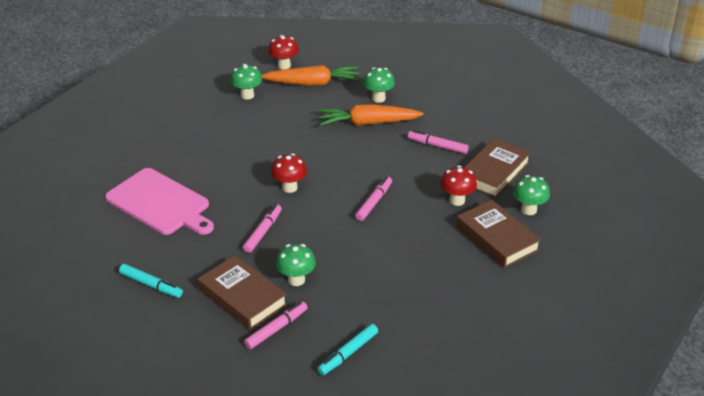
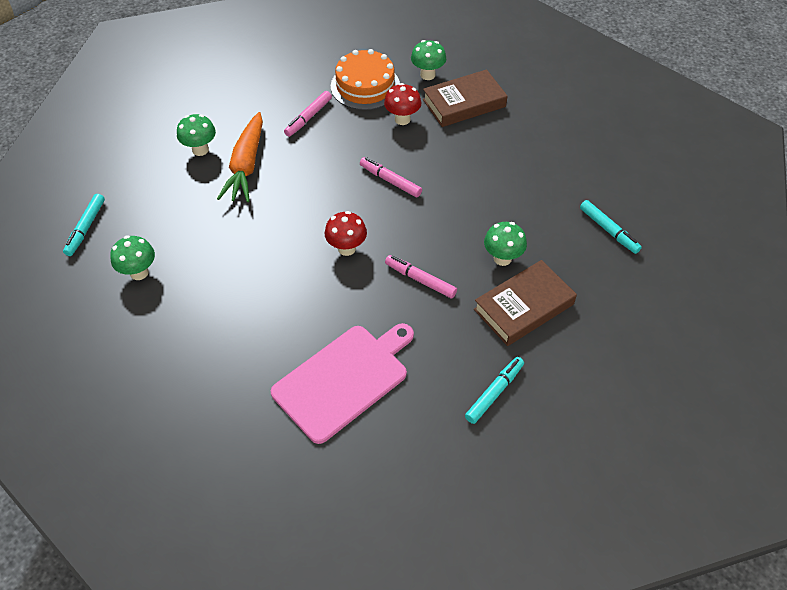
camera: 80 degrees left, 15 degrees up
pink marker [244,301,308,349] -> none
orange carrot [261,65,360,86] -> none
red mushroom [268,35,299,69] -> turquoise marker [63,194,105,256]
brown book [464,138,531,198] -> orange cake [331,49,400,110]

